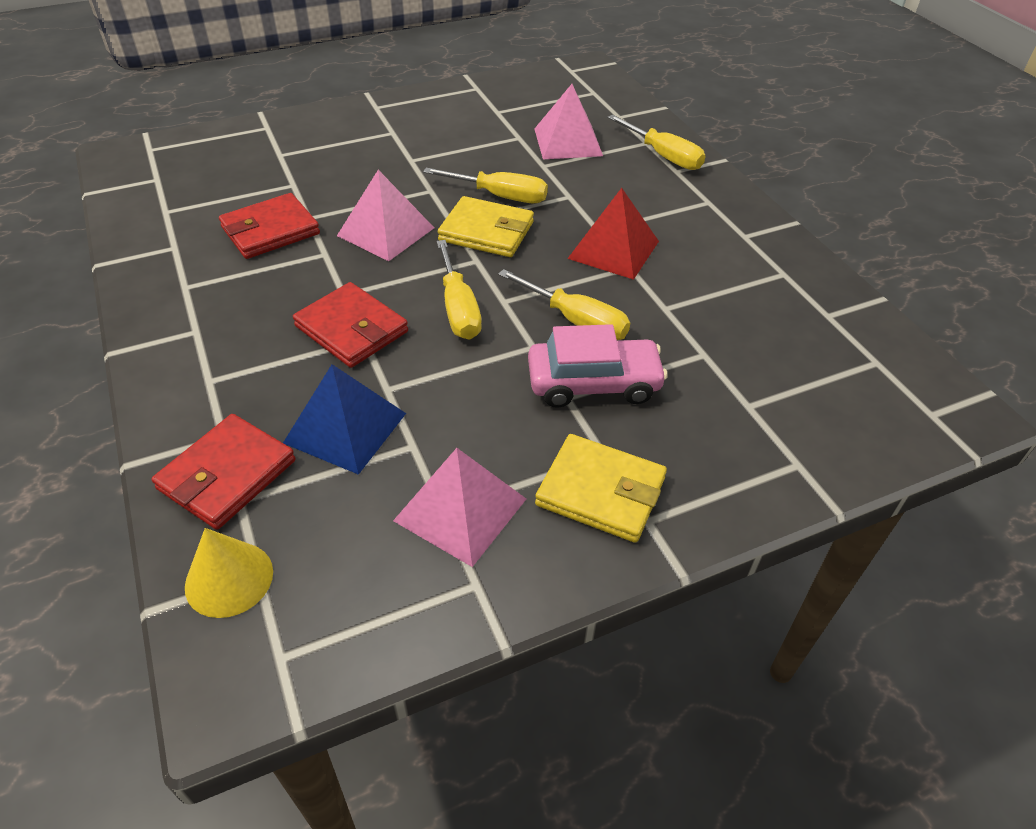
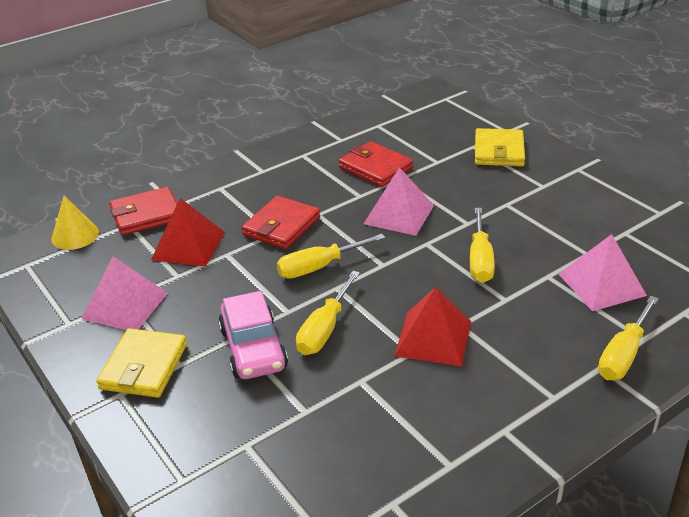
camera: 80 degrees right, 10 degrees down
red wallet [152,414,295,530] -> red wallet turned 45 degrees counterclockwise [109,187,177,235]
blue pyramid [283,364,406,475] -> red pyramid [151,198,225,267]
yellow wallet [438,196,534,257] -> yellow wallet moved to [475,128,525,166]

